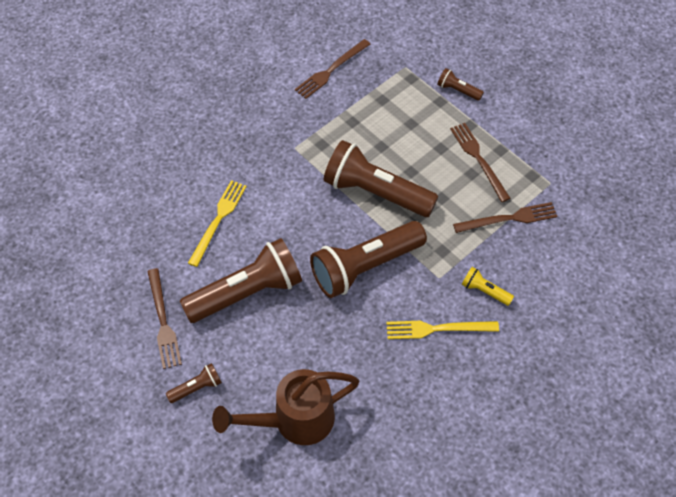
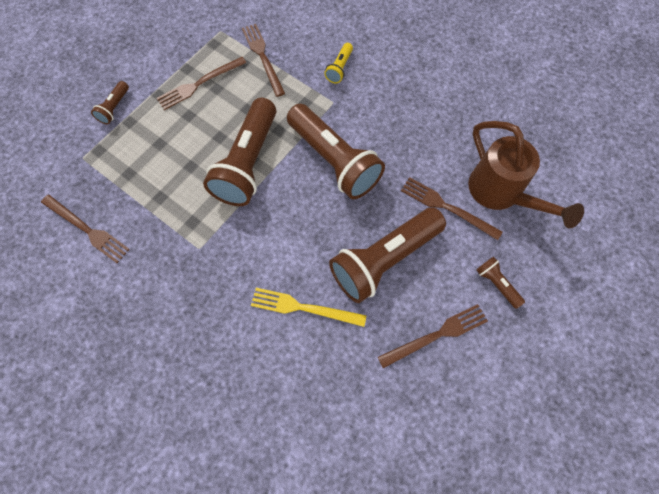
camera: 100 degrees left, 10 degrees up
brown flashlight [180,238,302,323] -> brown flashlight turned 90 degrees counterclockwise [329,207,446,303]
yellow fork [386,321,499,339] -> none
none -> brown fork [401,177,502,240]

